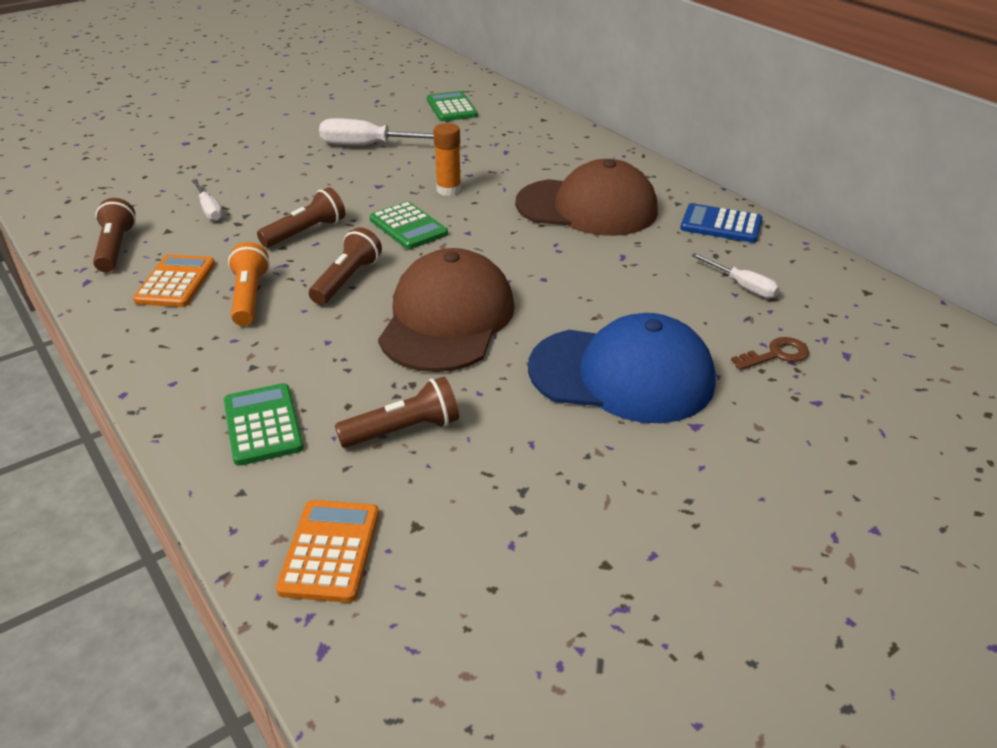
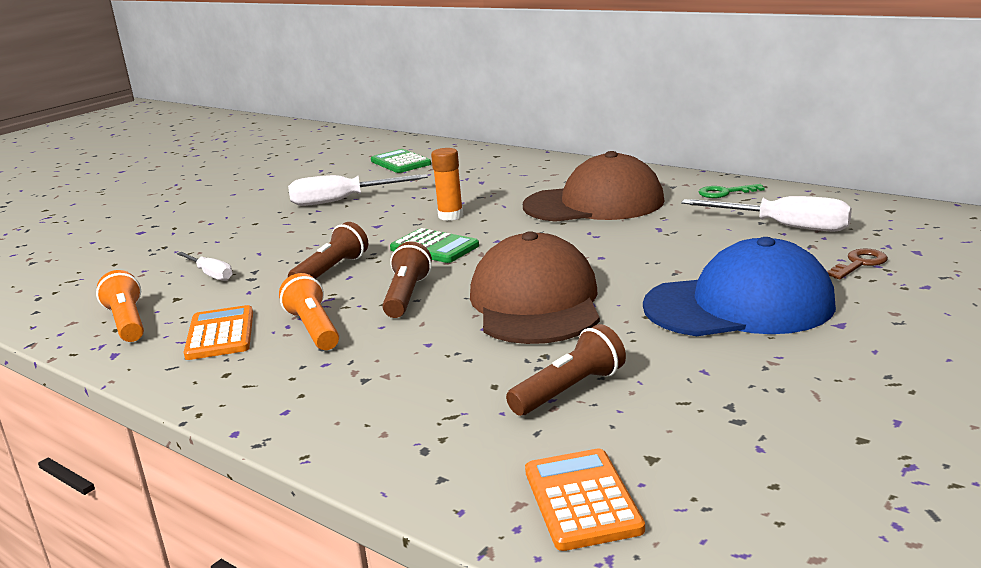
camera: 15 degrees left, 15 degrees down
brown flashlight [93,198,136,272] -> orange flashlight [96,270,144,342]
green calculator [224,383,304,466] -> none
blue calculator [680,203,763,243] -> green key [699,184,765,198]
white screwdriver [691,253,780,298] -> white screwdriver [681,196,852,232], size x1.73

